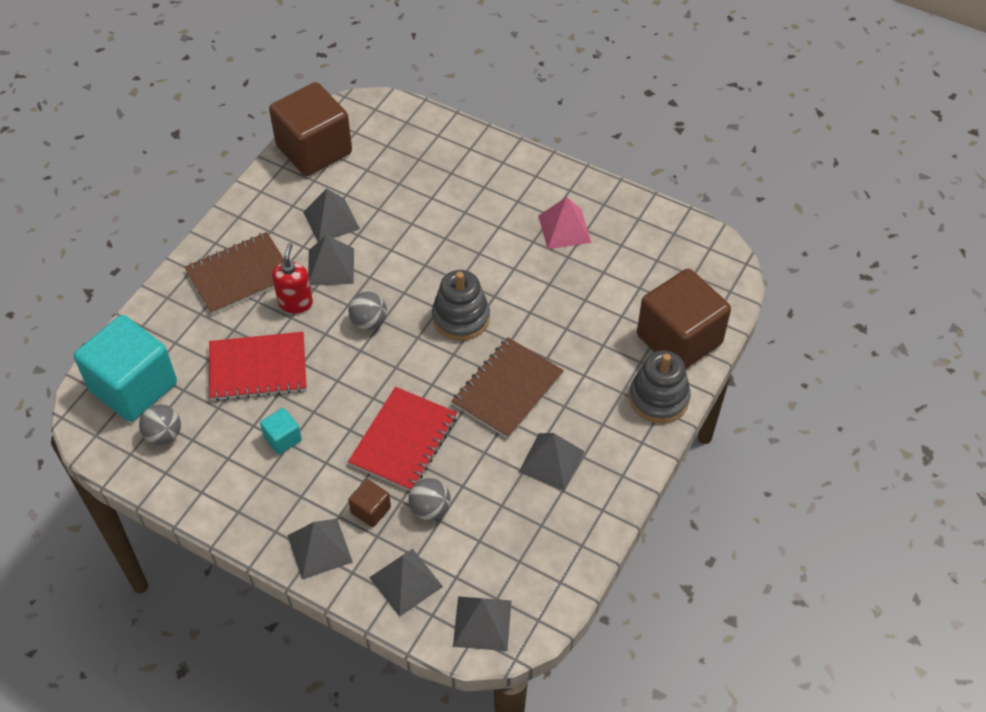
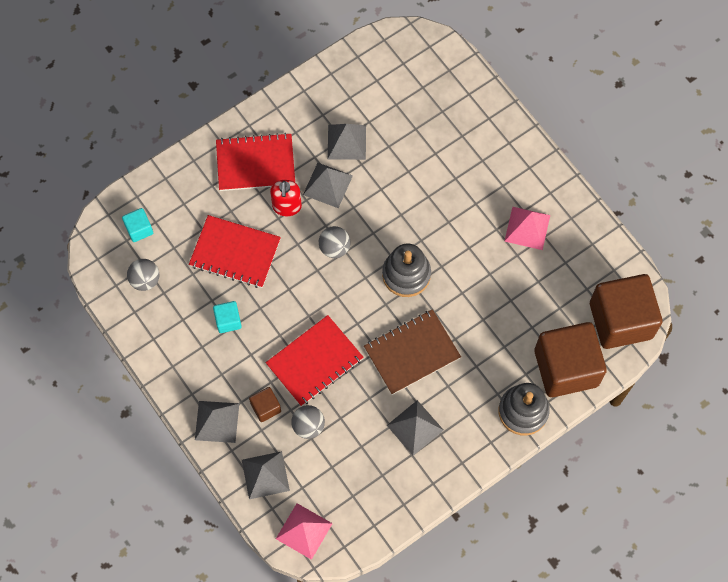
camera: 25 degrees right, 15 degrees up
turquoise cube [74,315,177,422] -> turquoise cube [122,208,153,242], size x0.43
brown notebook [184,232,285,315] -> red notebook [216,133,295,191]
brown cube [269,82,352,176] -> brown cube moved to [590,274,663,349]
red soap dispenser [272,243,313,313] -> red soap dispenser turned 150 degrees clockwise [270,180,302,216]
grey pyramid [453,596,512,651] -> pink pyramid [276,503,333,560]

